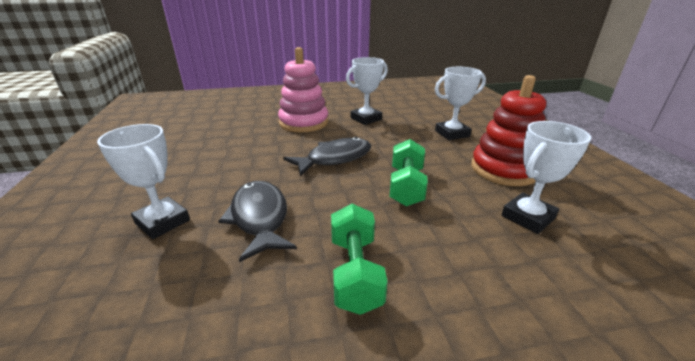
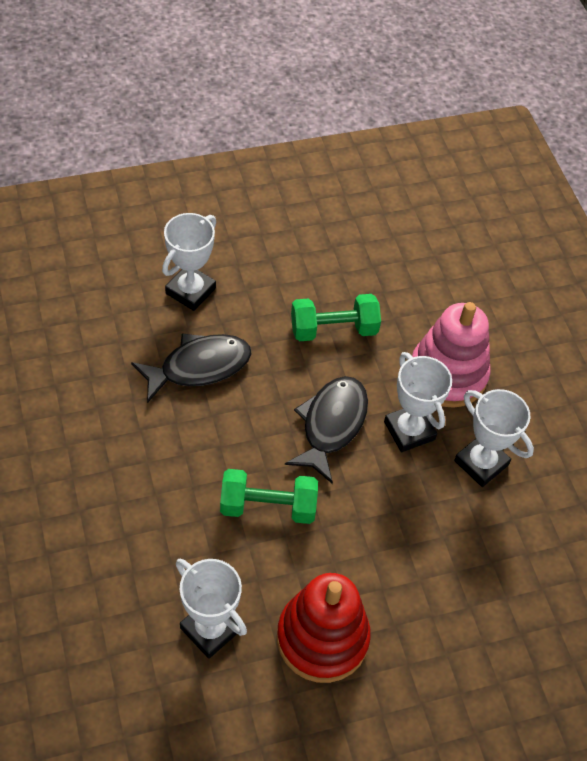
camera: 80 degrees right, 25 degrees up
black fish [283,137,371,176] -> black fish turned 120 degrees counterclockwise [285,376,368,484]
green dumbbell [331,204,388,315] -> green dumbbell moved to [291,294,381,341]
white trophy [435,67,486,140] -> white trophy moved to [384,352,452,452]

